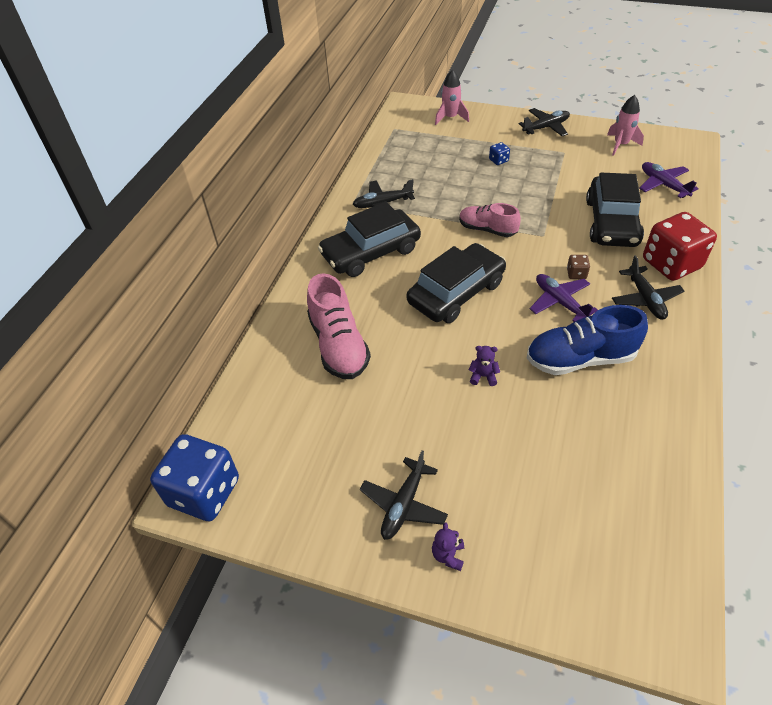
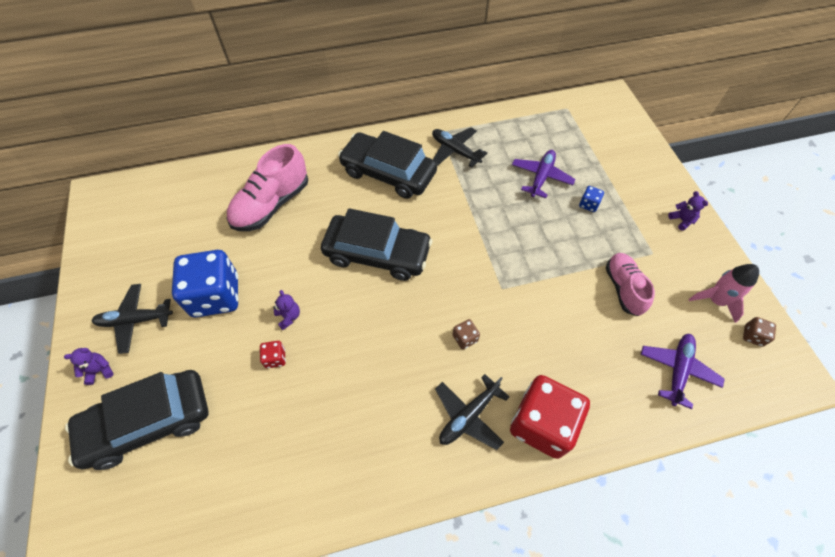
camera: 55 degrees right, 10 degrees up
blue dice [150,434,239,521] -> blue dice moved to [172,250,238,318]
pink rocket [435,69,469,125] -> none
pink shoe [459,203,521,237] -> pink shoe moved to [606,253,655,316]
black plane [518,108,570,136] -> purple teddy bear [668,191,708,231]
blue shoe [527,305,648,375] -> none
purple plane [530,274,598,322] -> purple plane moved to [512,150,575,198]
black car [586,173,644,247] -> black car moved to [65,370,209,470]
none -> red dice [260,341,286,368]
none -> brown dice [743,317,776,347]

